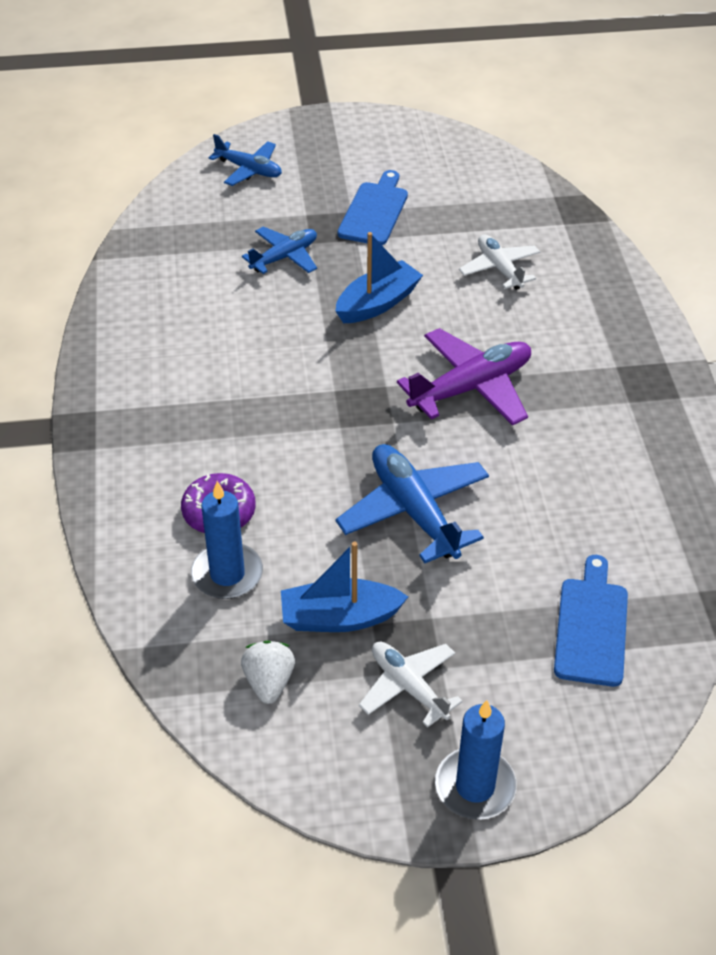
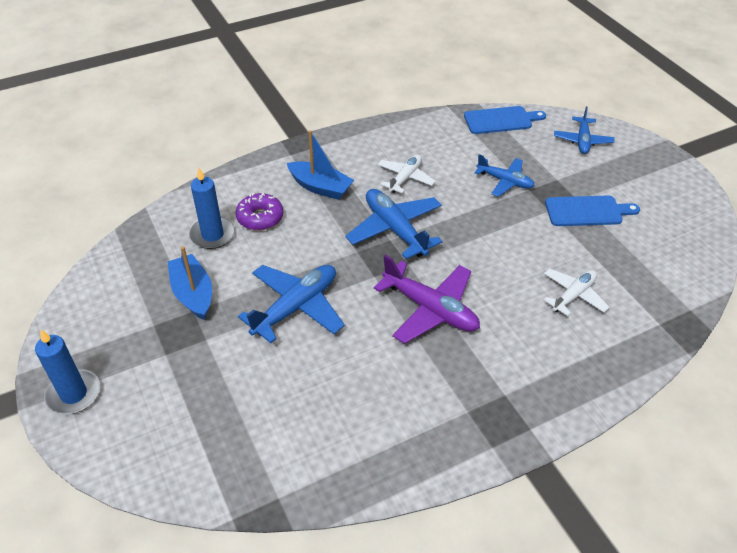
camera: 70 degrees right, 0 degrees up
white strawberry [241,641,295,704] -> none
blue boat [336,232,423,323] -> blue boat moved to [287,130,354,200]
white plane [359,642,463,728] -> white plane moved to [377,155,436,194]
blue cutting board [554,555,628,687] -> blue cutting board moved to [464,106,546,134]
none -> blue plane [345,189,442,259]

